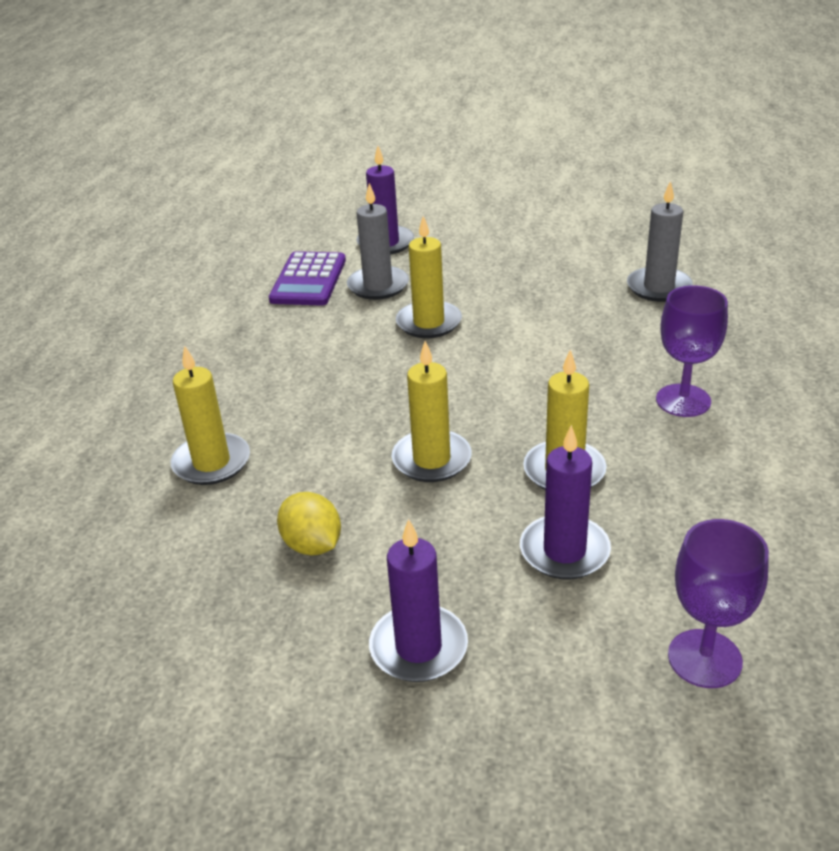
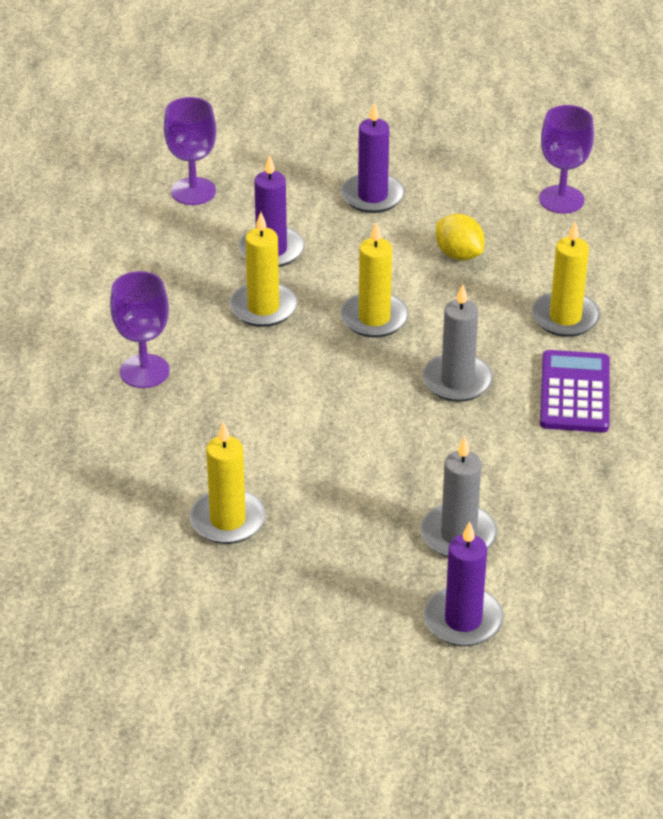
camera: 175 degrees right, 5 degrees up
purple calculator [269,251,346,305] -> purple calculator moved to [540,350,610,432]
yellow candle [396,216,462,338] -> yellow candle moved to [190,422,266,544]
grey candle [627,181,693,302] -> grey candle moved to [422,284,493,402]
none -> purple goblet [539,105,594,214]

